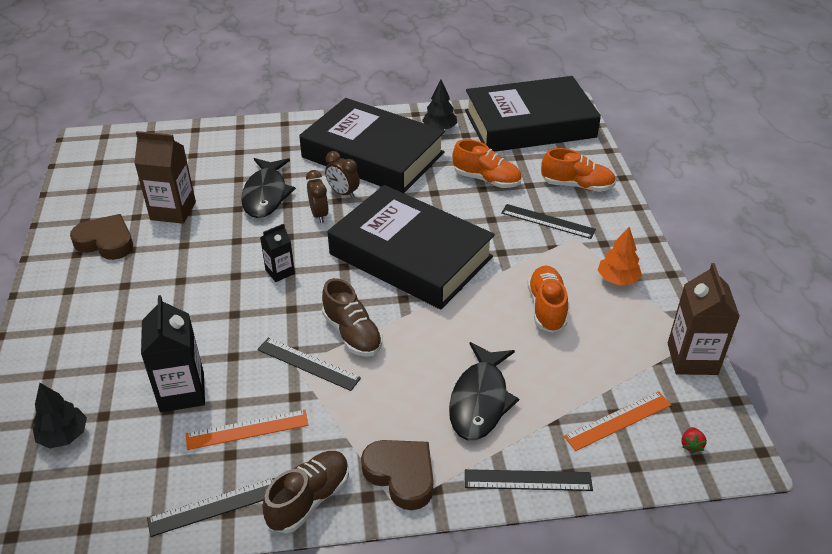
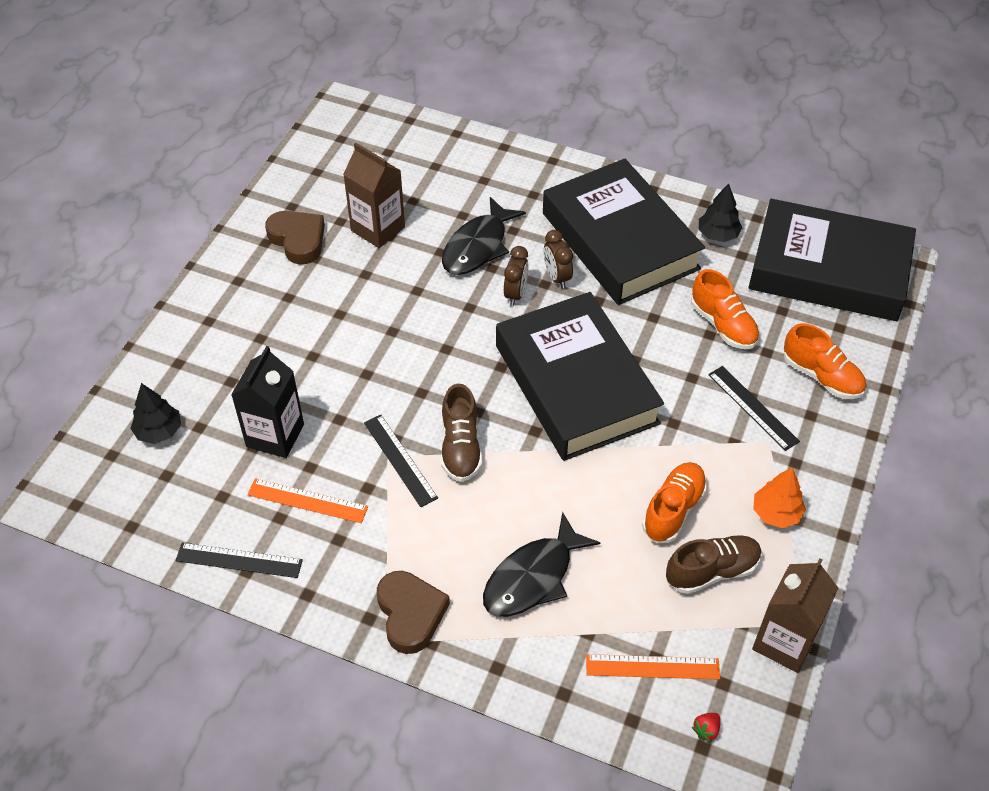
camera: 30 degrees right, 10 degrees up
black carton [260,224,295,282] -> none
brown shoe [262,451,349,533] -> brown shoe moved to [666,535,762,594]
black ruler [465,469,593,491] -> none

